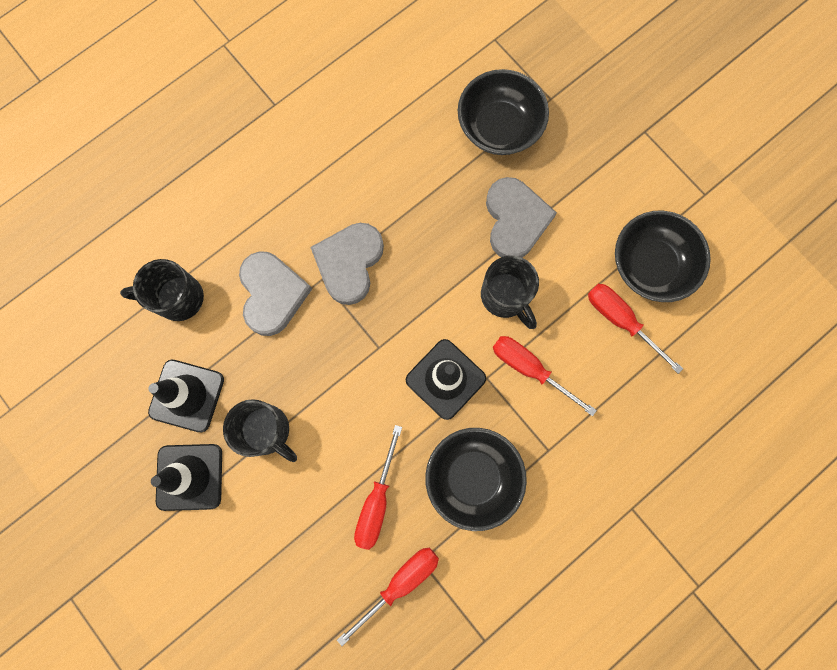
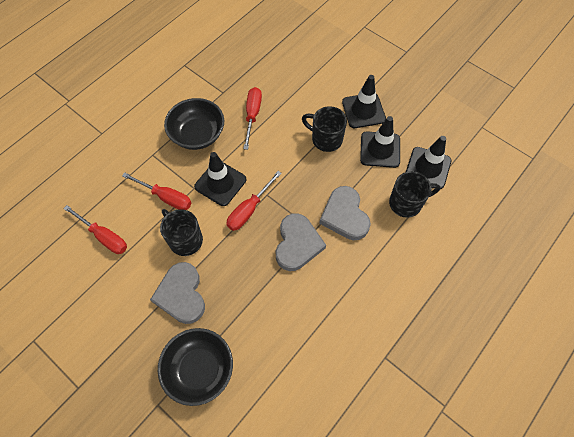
camera: 170 degrees right, 15 degrees down
red screwdriver [337,548,439,646] -> red screwdriver moved to [226,171,282,231]
black bowl [615,211,711,302] -> none
none -> black traffic cone [406,136,451,189]

